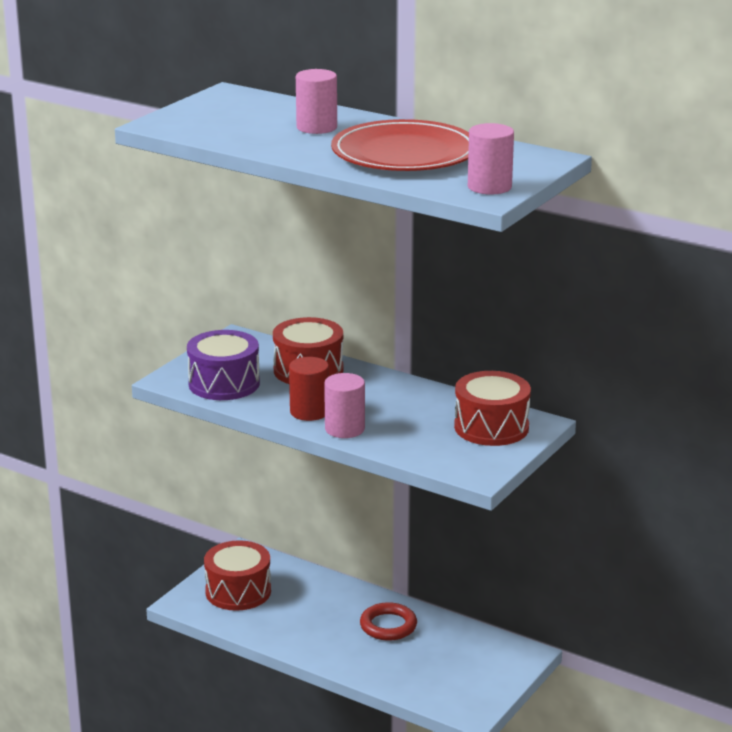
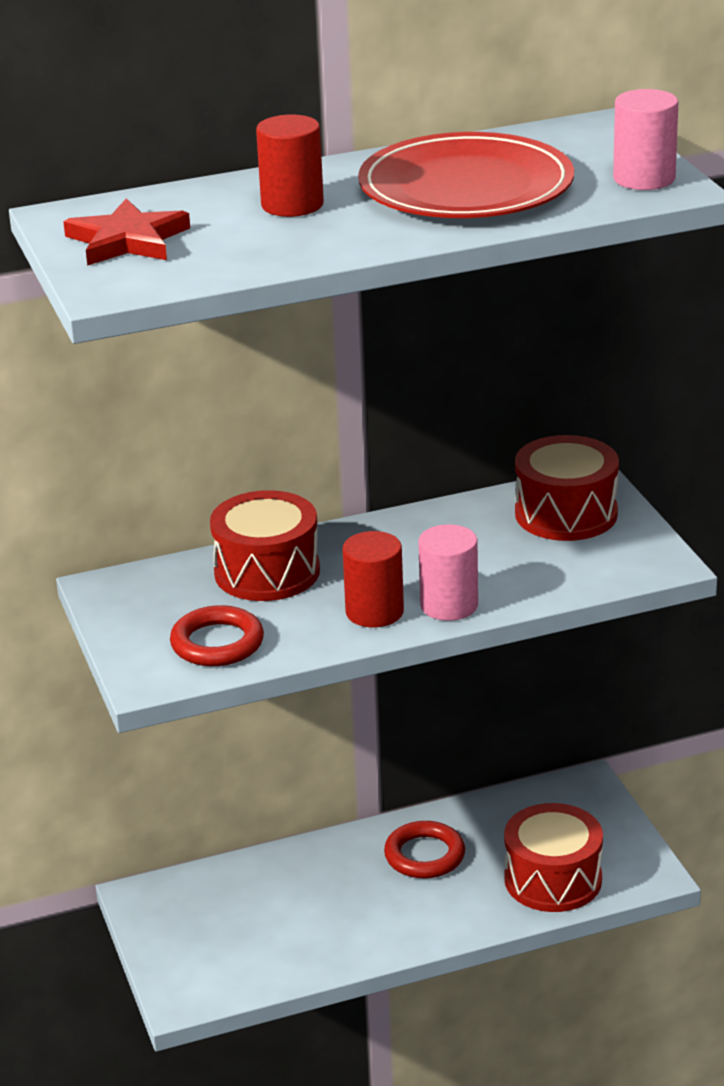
camera: 50 degrees left, 5 degrees up
purple drum [187,330,260,400] -> red ring [170,605,264,666]
red drum [204,540,271,611] -> red drum moved to [504,803,603,912]
pink cylinder [296,69,337,134] -> red cylinder [256,115,324,217]
none -> red star [63,198,190,266]

